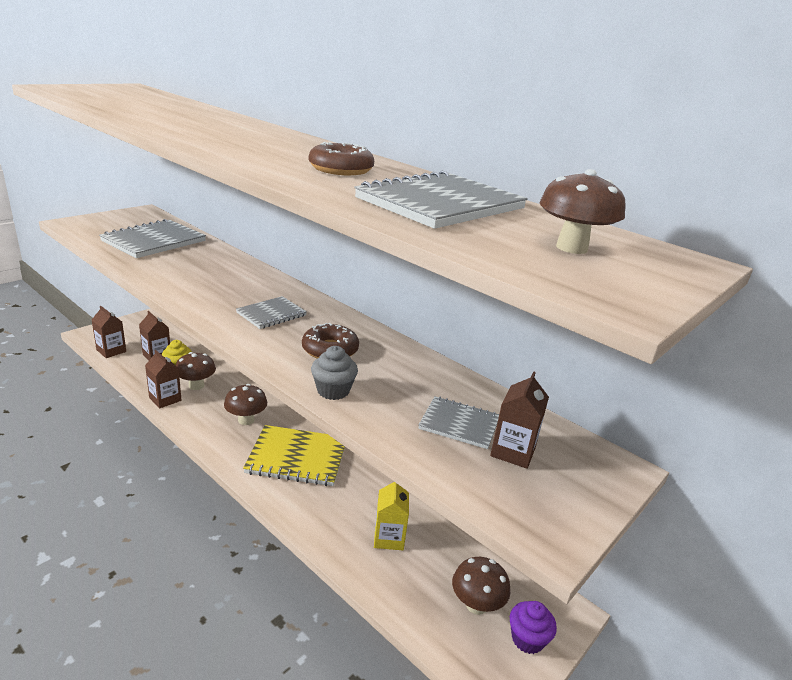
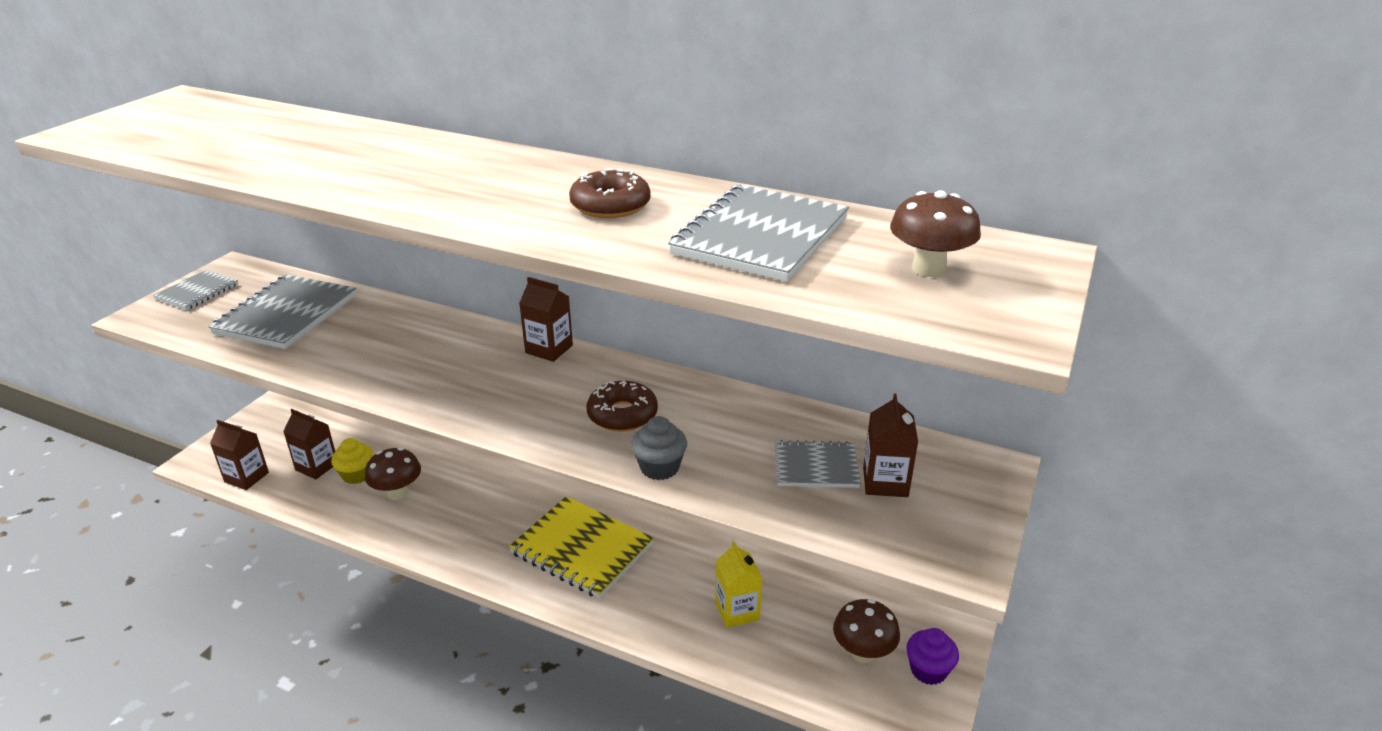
camera: 15 degrees left, 5 degrees up
brown carton [145,350,182,408] -> brown carton moved to [519,277,573,362]
brown mushroom [224,384,267,425] -> none
grey notebook [236,296,307,329] -> grey notebook moved to [153,270,238,310]
yellow notebook [243,425,345,486] -> yellow notebook turned 45 degrees clockwise [509,496,654,599]

